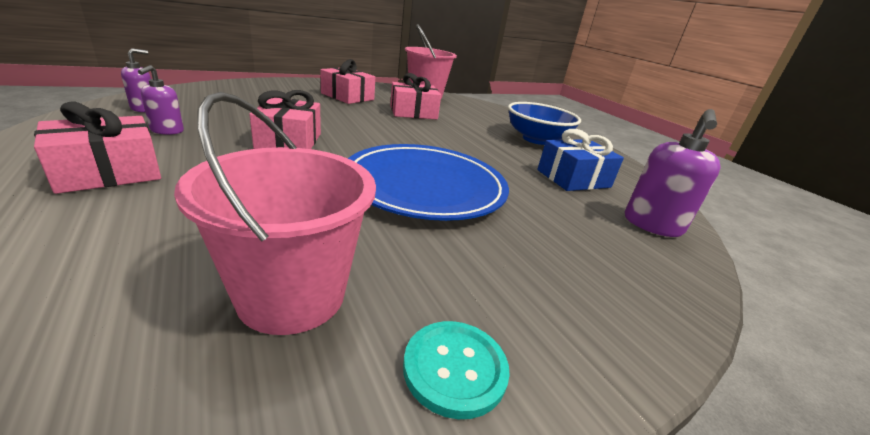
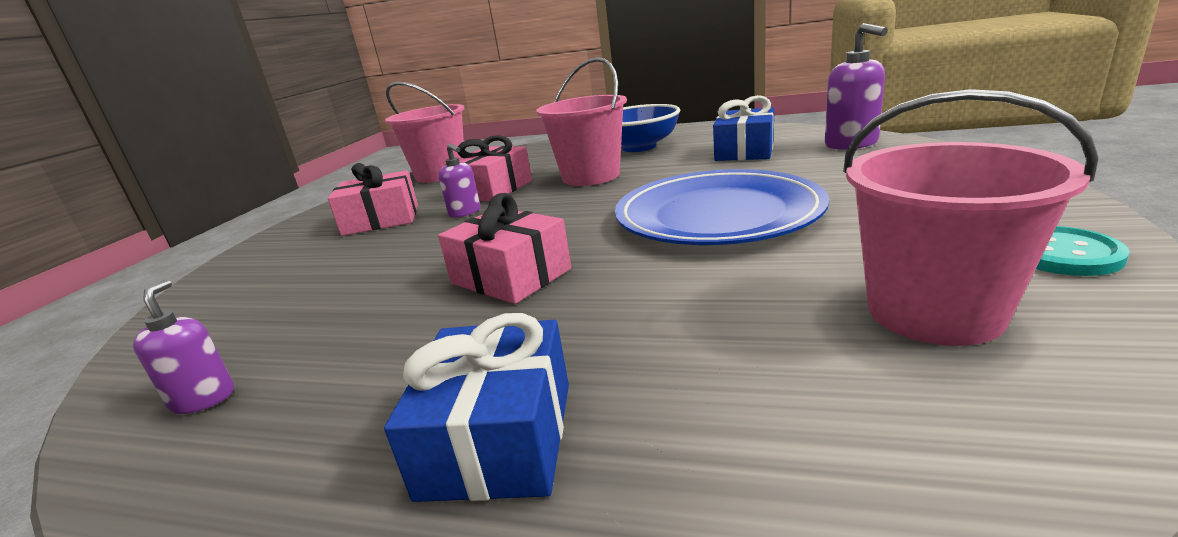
camera: 40 degrees left, 5 degrees down
pink gift [34,101,161,194] -> blue gift [384,313,569,502]
purple soap dispenser [138,65,184,135] -> purple soap dispenser moved to [438,143,480,218]
none -> pink bucket [536,57,627,186]

